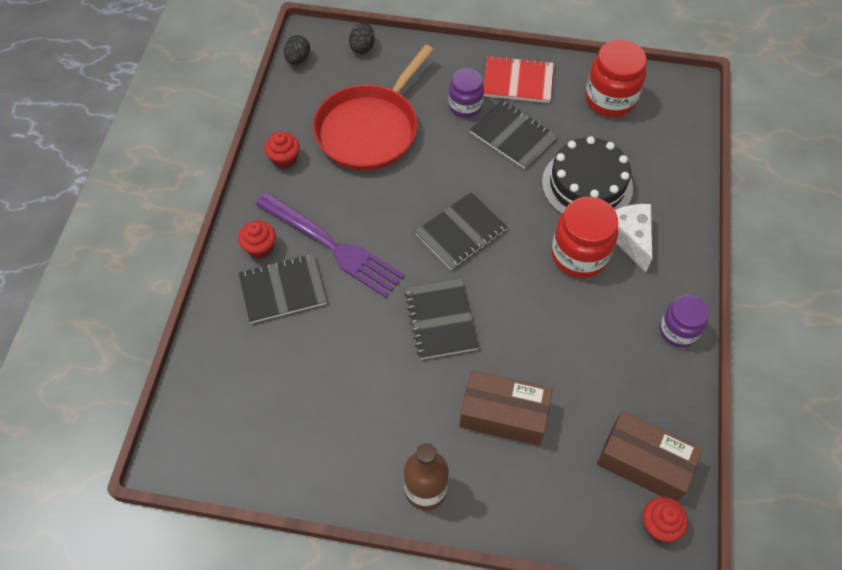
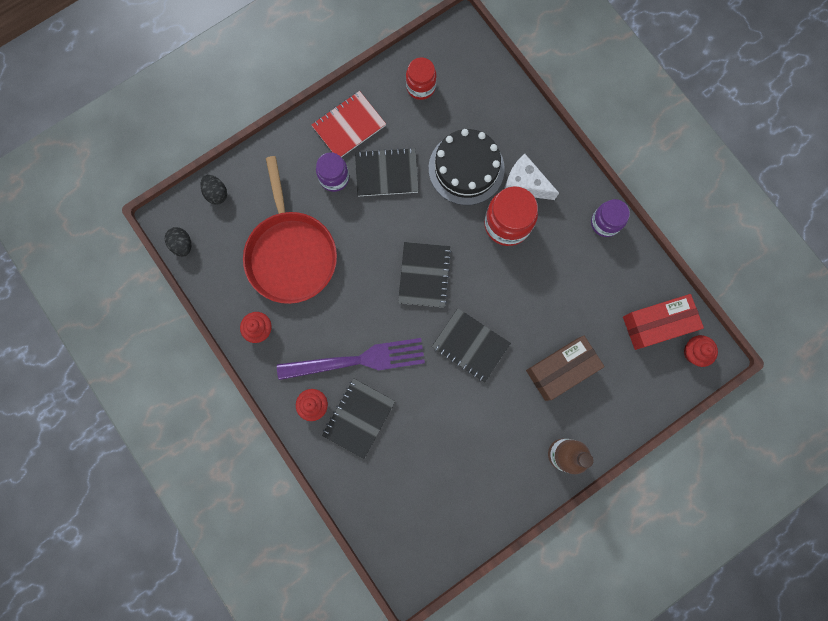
camera: 45 degrees left, 20 degrees up
red jar [585,40,647,117] -> red jar [406,58,436,100], size x0.65
brown box [597,411,703,501] -> red box [623,294,704,350]

